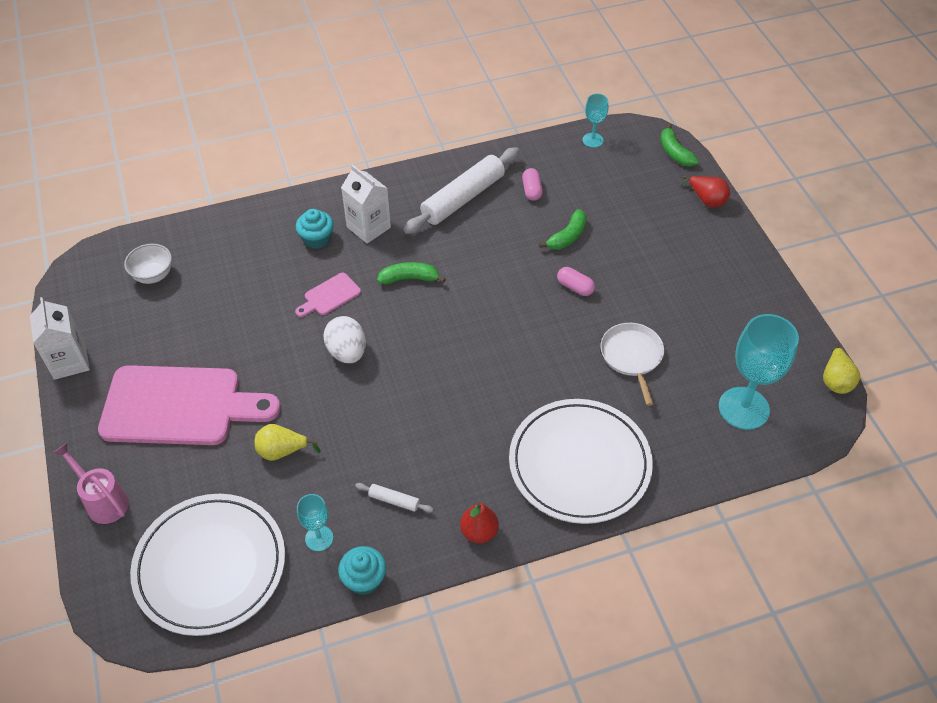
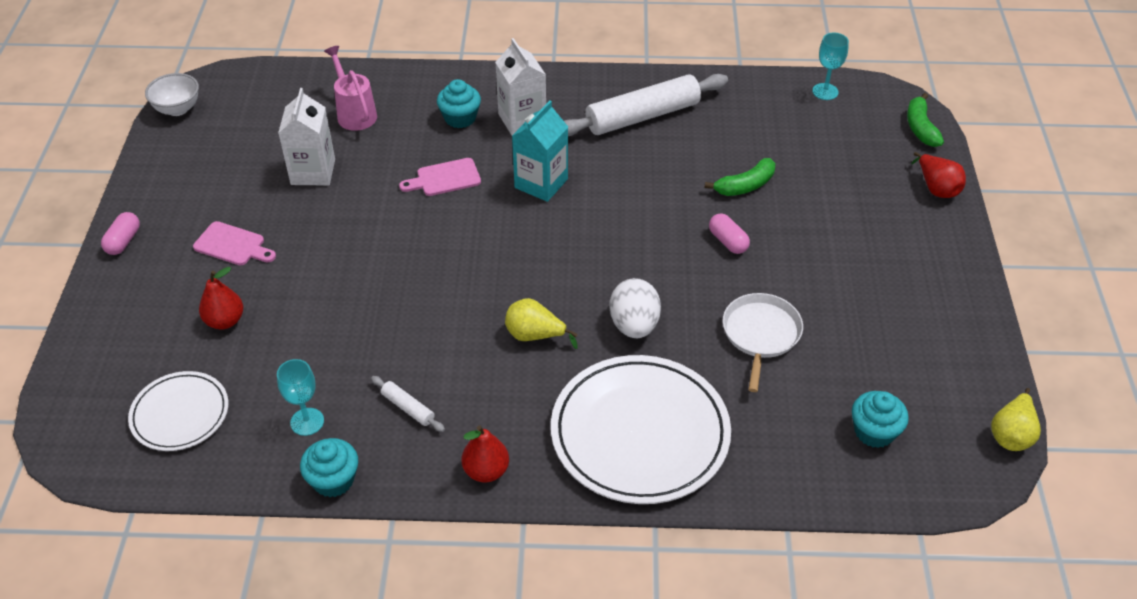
camera: 20 degrees right, 5 degrees down
white carton [30,297,90,380] -> white carton moved to [278,88,335,186]
pink watering can [53,443,129,524] -> pink watering can moved to [324,46,377,131]
pink cutting board [98,365,281,445] -> pink cutting board [193,221,276,266], size x0.42
white bowl [124,244,172,284] -> white bowl moved to [145,73,199,116]
white plate [130,494,285,636] -> white plate [128,371,228,451], size x0.55
yellow pear [255,424,321,461] -> yellow pear moved to [505,298,578,349]
white egg [323,316,366,363] -> white egg moved to [609,278,661,338]
green banana [377,262,446,284] -> turquoise carton [512,101,568,202]
pink capsule [522,168,543,201] -> pink capsule moved to [101,212,140,255]
turquoise goblet [719,314,799,430] -> turquoise cupcake [852,391,909,448]
none -> red pear [199,267,243,329]

